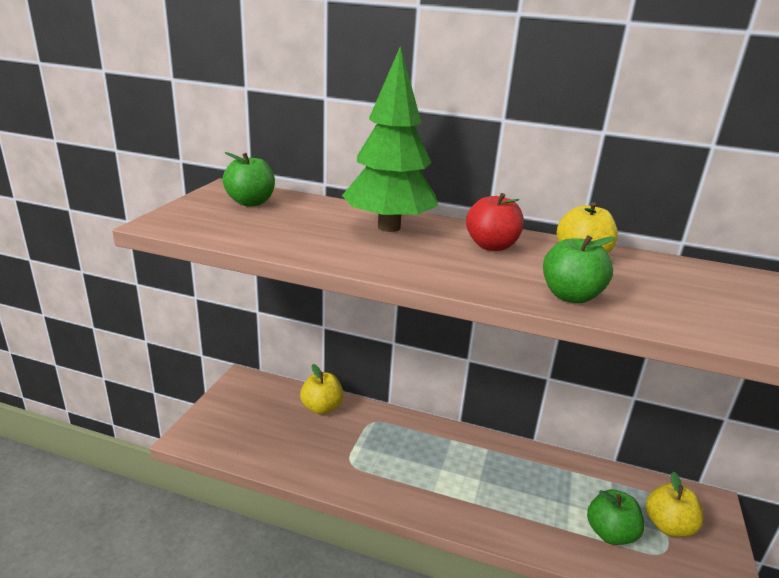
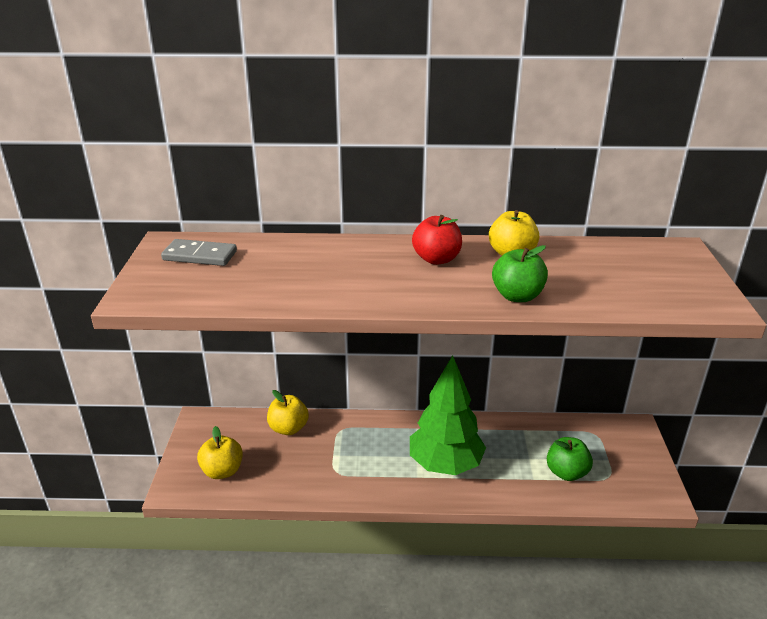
camera: 15 degrees left, 5 degrees up
green apple [223,152,275,206] -> grey domino [161,239,237,266]
green tree [342,45,438,232] -> green tree moved to [410,355,486,475]
yellow apple [646,472,703,537] -> yellow apple moved to [197,426,243,479]

